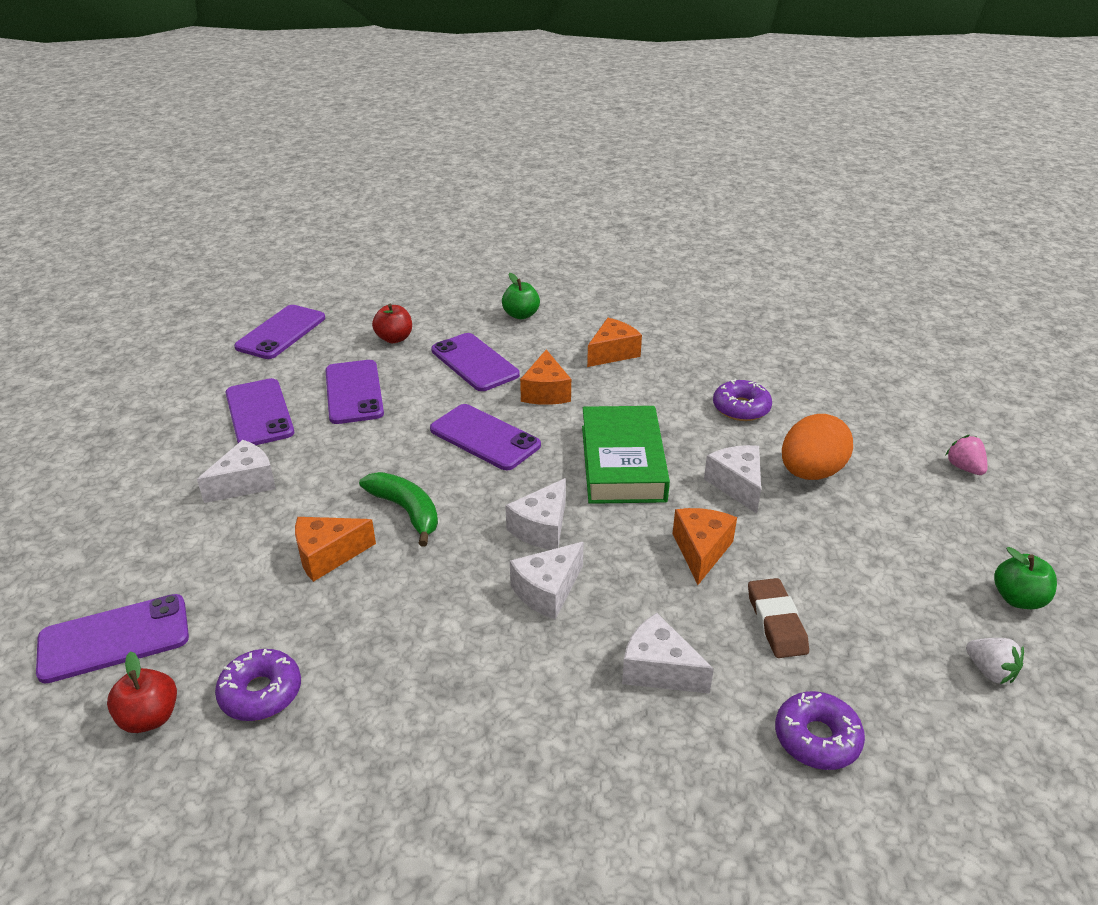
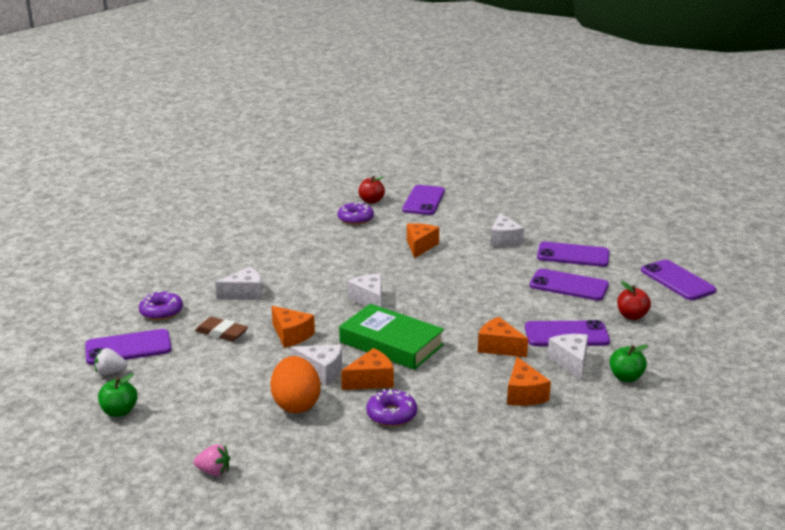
camera: 125 degrees right, 10 degrees down
green banana [359,472,438,547] -> none
purple phone [430,404,541,470] -> purple phone moved to [85,329,172,365]
white cheese [510,542,584,620] -> white cheese moved to [547,334,588,380]
none -> orange cheese [341,348,394,390]

